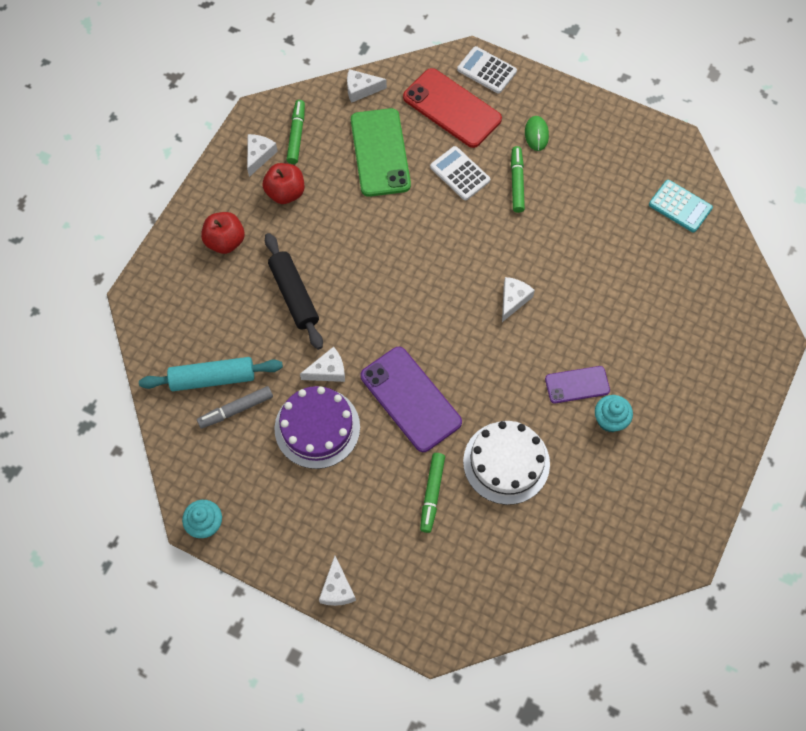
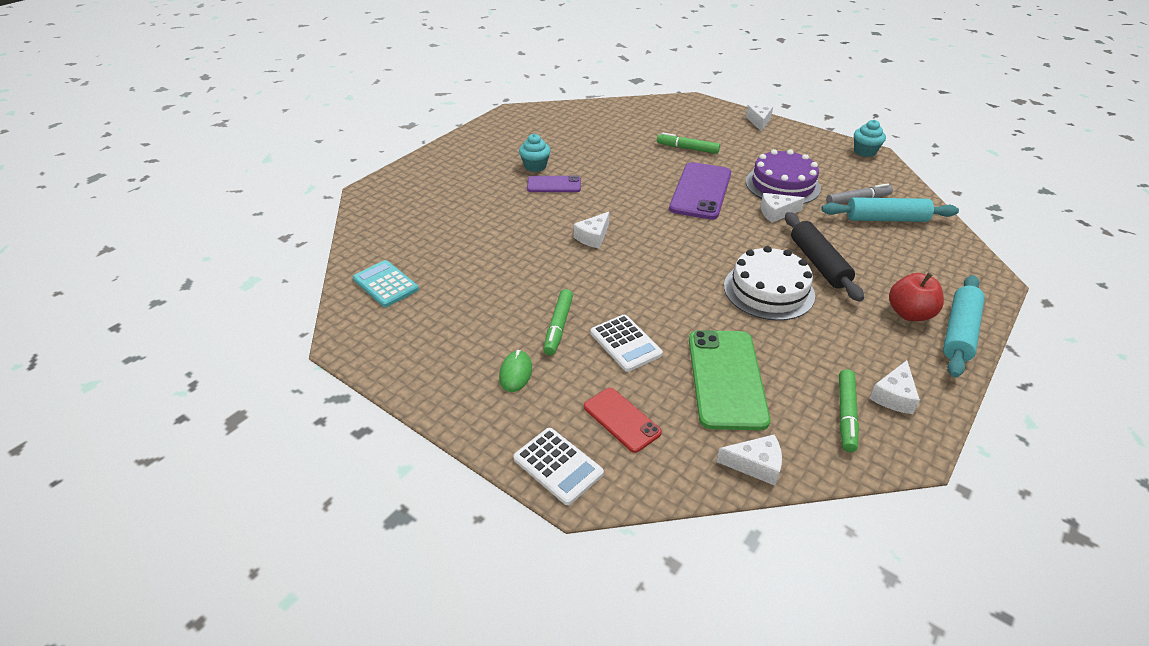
camera: 170 degrees left, 25 degrees down
red apple [262,163,304,204] -> none
purple phone [360,347,462,452] -> purple phone turned 45 degrees clockwise [669,162,731,220]
red phone [403,68,502,148] -> red phone [584,388,662,453], size x0.57
green marker [420,453,445,533] -> green marker turned 90 degrees counterclockwise [657,133,720,154]
white cake [463,421,550,505] -> white cake moved to [724,246,815,321]
none -> turquoise rolling pin [943,275,985,378]

